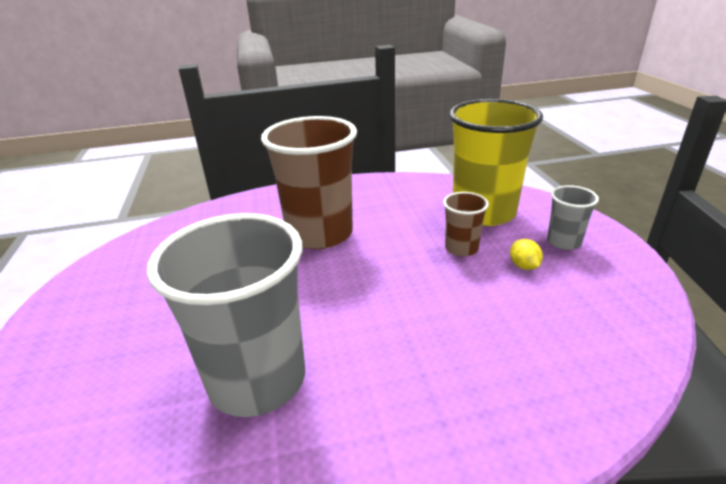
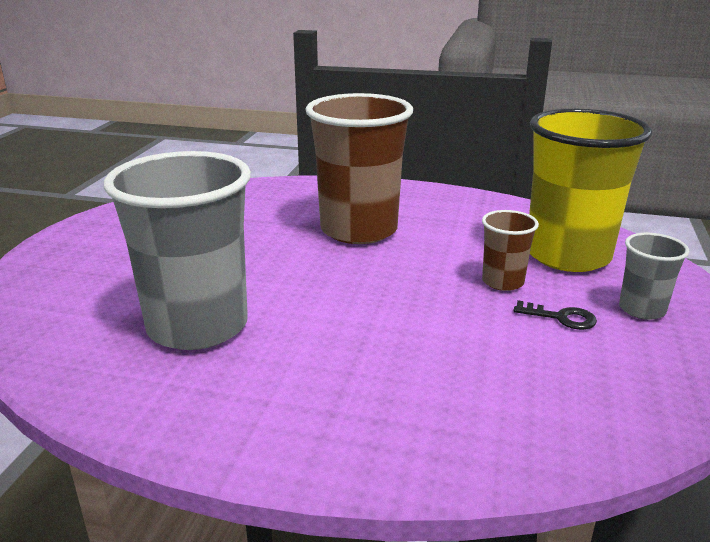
camera: 25 degrees right, 5 degrees down
yellow lemon [510,239,543,270] -> black key [514,300,597,330]

